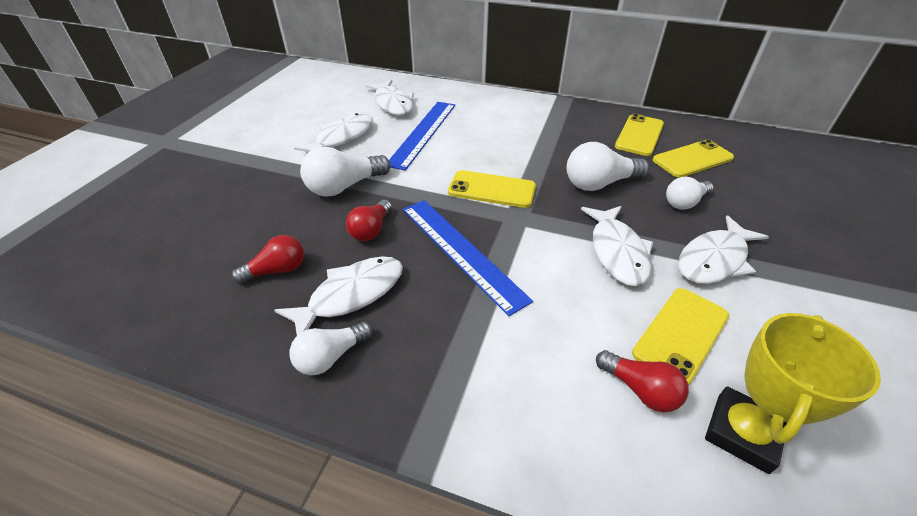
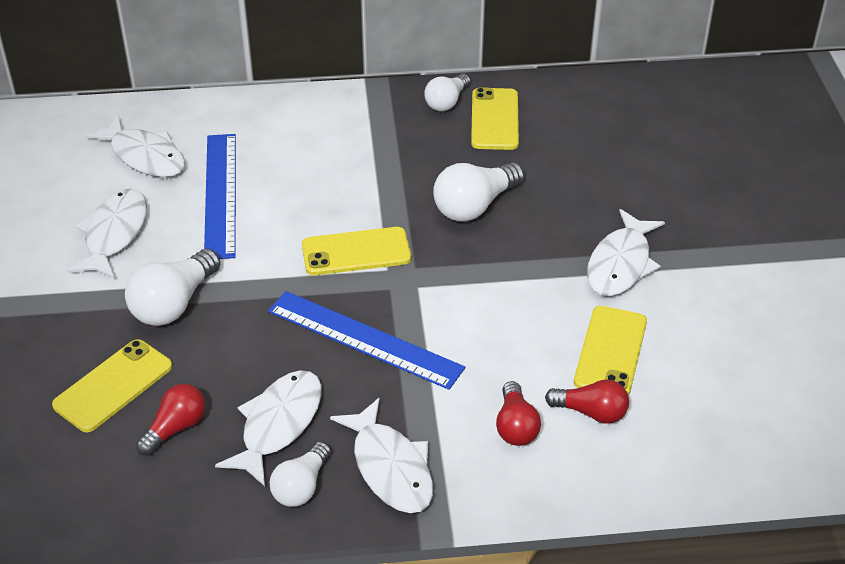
camera: 25 degrees left, 0 degrees up
red light bulb [346,200,392,241] -> red light bulb moved to [496,381,541,446]
white fish [581,206,653,286] -> white fish moved to [330,398,433,513]
yellow phone [653,139,734,178] -> yellow phone moved to [52,339,172,432]
white light bulb [666,177,713,210] -> white light bulb moved to [424,73,470,111]
yellow trophy [705,313,881,474] -> none

